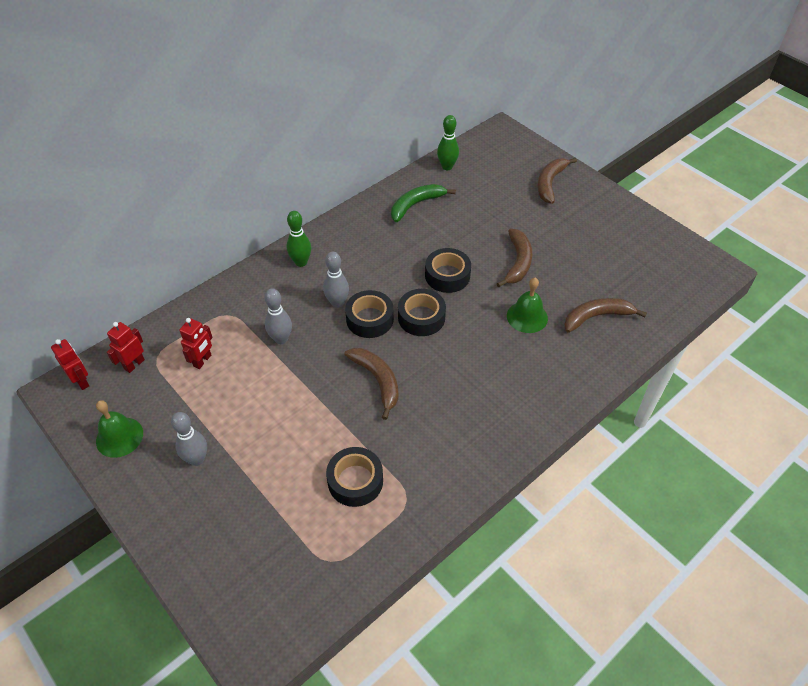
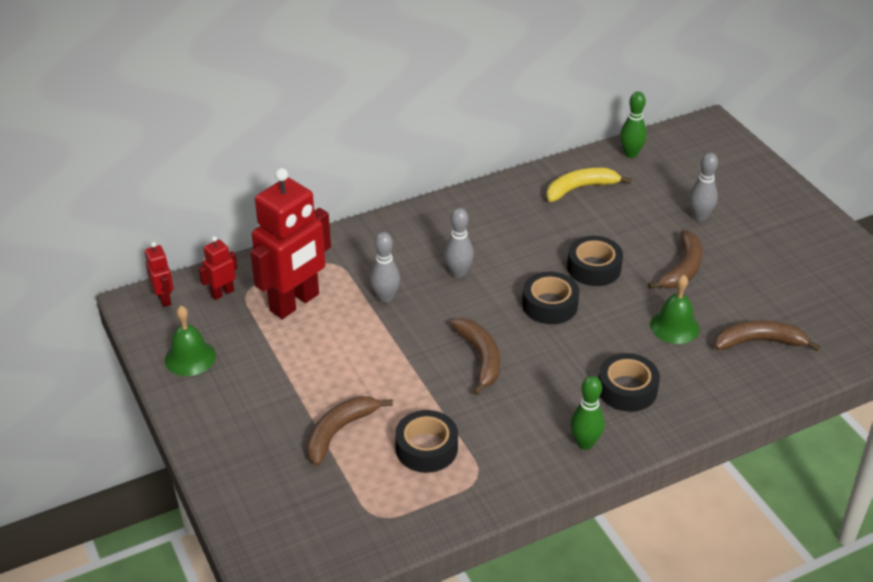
camera: 15 degrees right, 10 degrees down
grey bowling pin [171,412,207,466] -> grey bowling pin moved to [689,153,718,221]
red robot [179,318,213,369] -> red robot [250,168,331,319], size x2.23
green bowling pin [287,211,311,267] -> green bowling pin moved to [570,376,605,450]
black tape [345,290,394,338] -> black tape moved to [598,353,660,412]
green banana [391,184,456,222] -> yellow banana [546,168,632,202]
brown banana [537,158,577,204] -> brown banana moved to [306,396,393,466]

